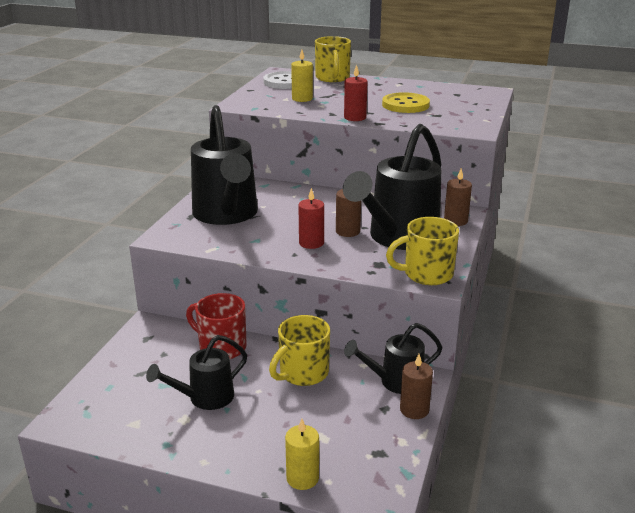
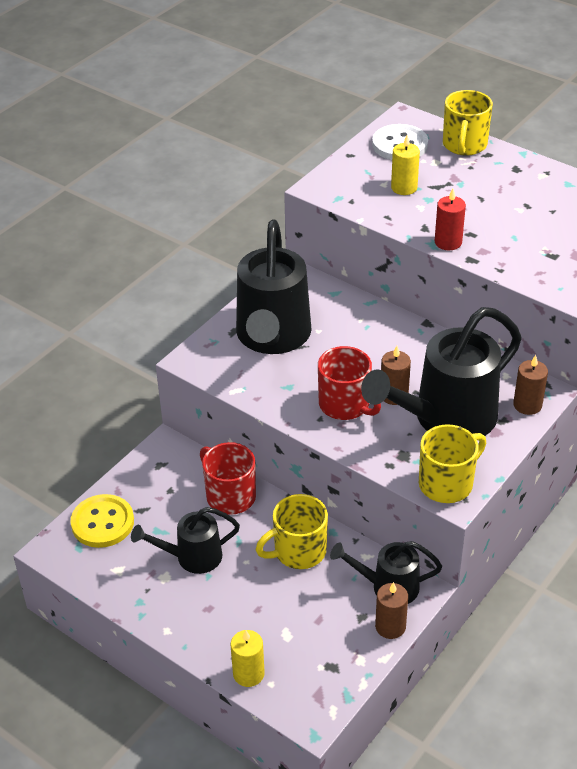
camera: 20 degrees right, 15 degrees up
red candle [298,188,324,249] -> red mug [318,346,381,420]
yellow button [382,92,430,113] -> yellow button moved to [70,494,134,548]
yellow mug [386,217,459,285] -> yellow mug turned 135 degrees clockwise [419,424,487,503]

